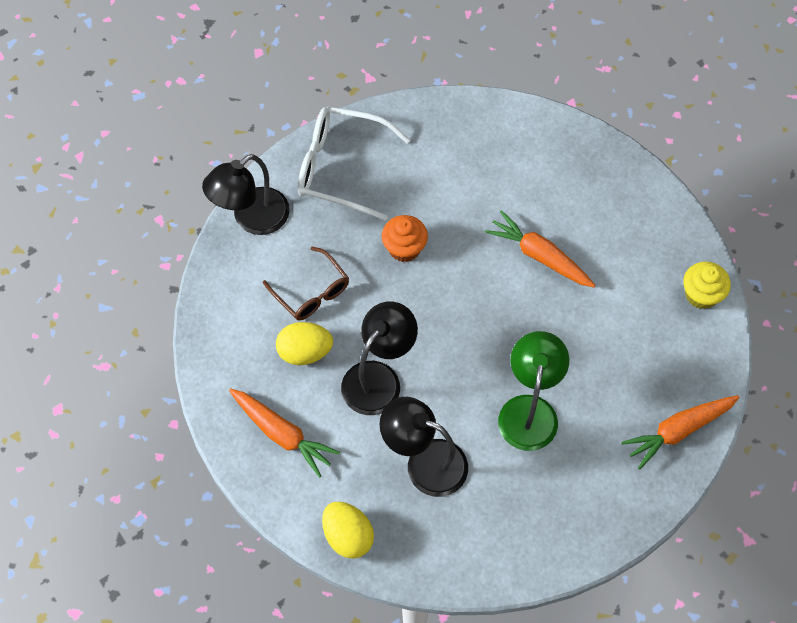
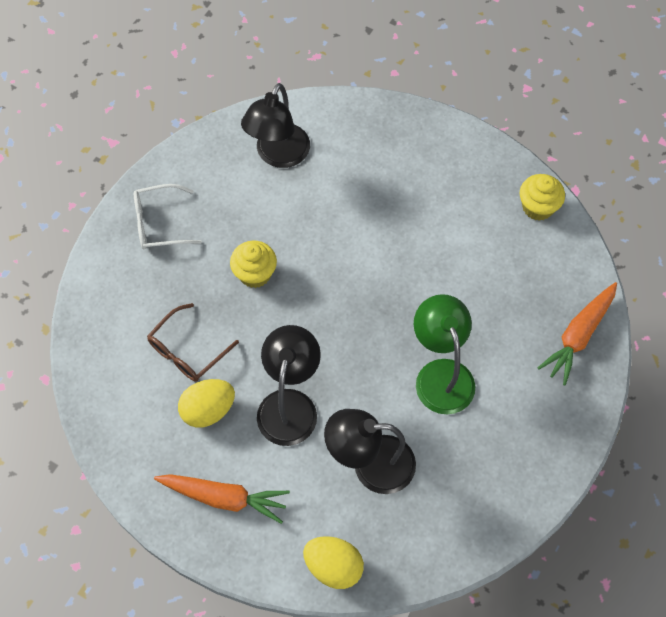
camera: 25 degrees left, 0 degrees up
black lamp [202,154,290,235] -> black lamp moved to [241,83,310,168]
brown glasses [263,246,349,320] -> brown glasses turned 105 degrees clockwise [147,303,239,382]
white glasses [298,107,410,221] -> white glasses [134,184,202,249], size x0.63
orange cupcake [382,215,428,262] -> yellow cupcake [230,241,277,288]
orange carrot [485,210,596,287] -> none

